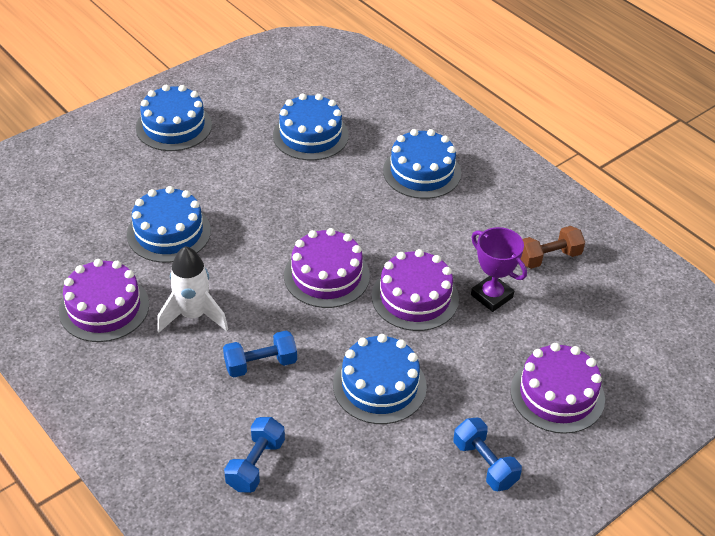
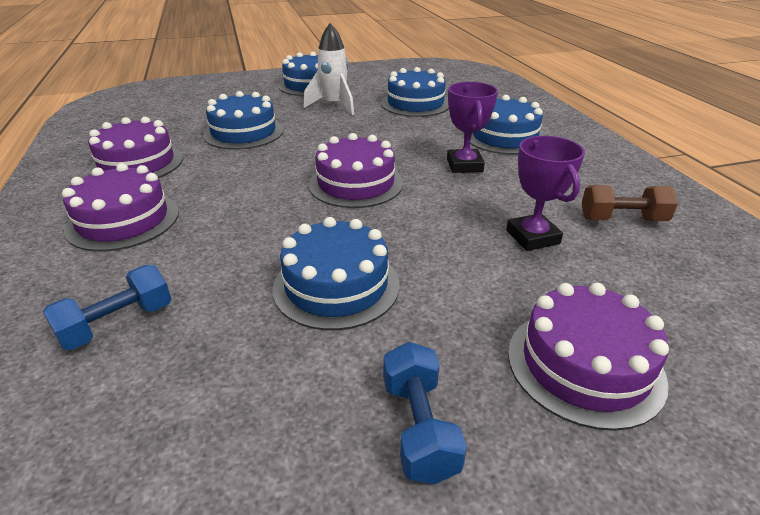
camera: 25 degrees right, 10 degrees down
white rocket [157,246,228,333] -> white rocket moved to [304,23,354,115]
blue dumbbell [223,330,297,378] -> none
purple cake [372,249,459,331] -> purple cake moved to [62,163,179,252]
none -> purple trophy [447,82,498,173]

